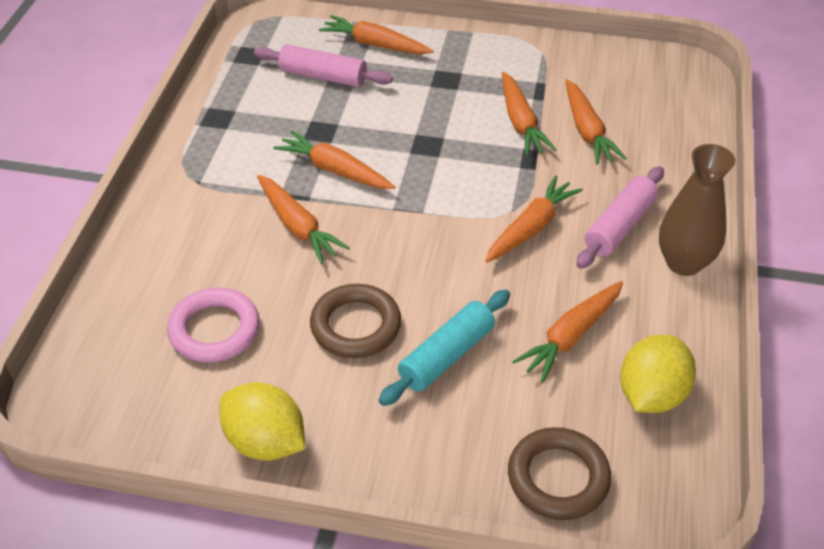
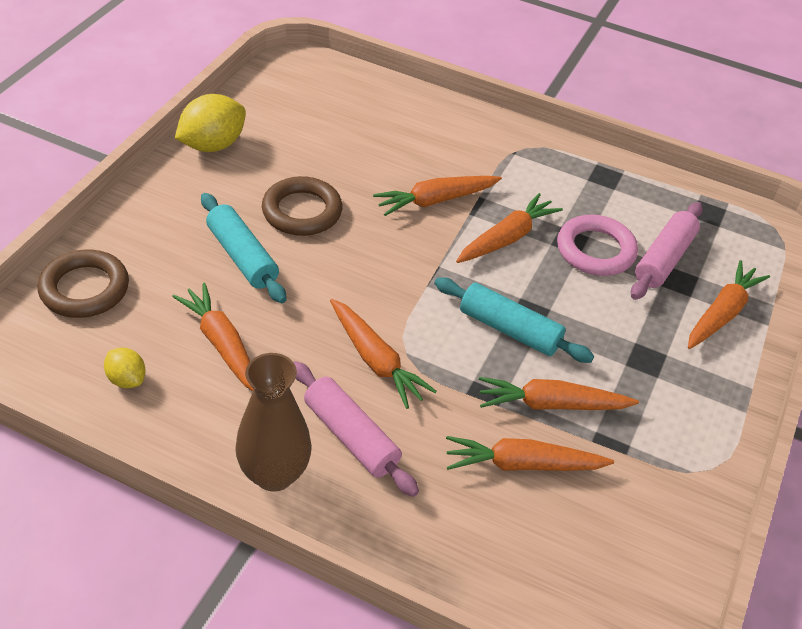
camera: 100 degrees right, 0 degrees up
pink ring [167,288,260,363] -> pink ring moved to [557,215,638,276]
yellow lemon [620,334,696,413] -> yellow lemon [104,348,146,388], size x0.55
none -> turquoise rolling pin [434,277,594,363]

